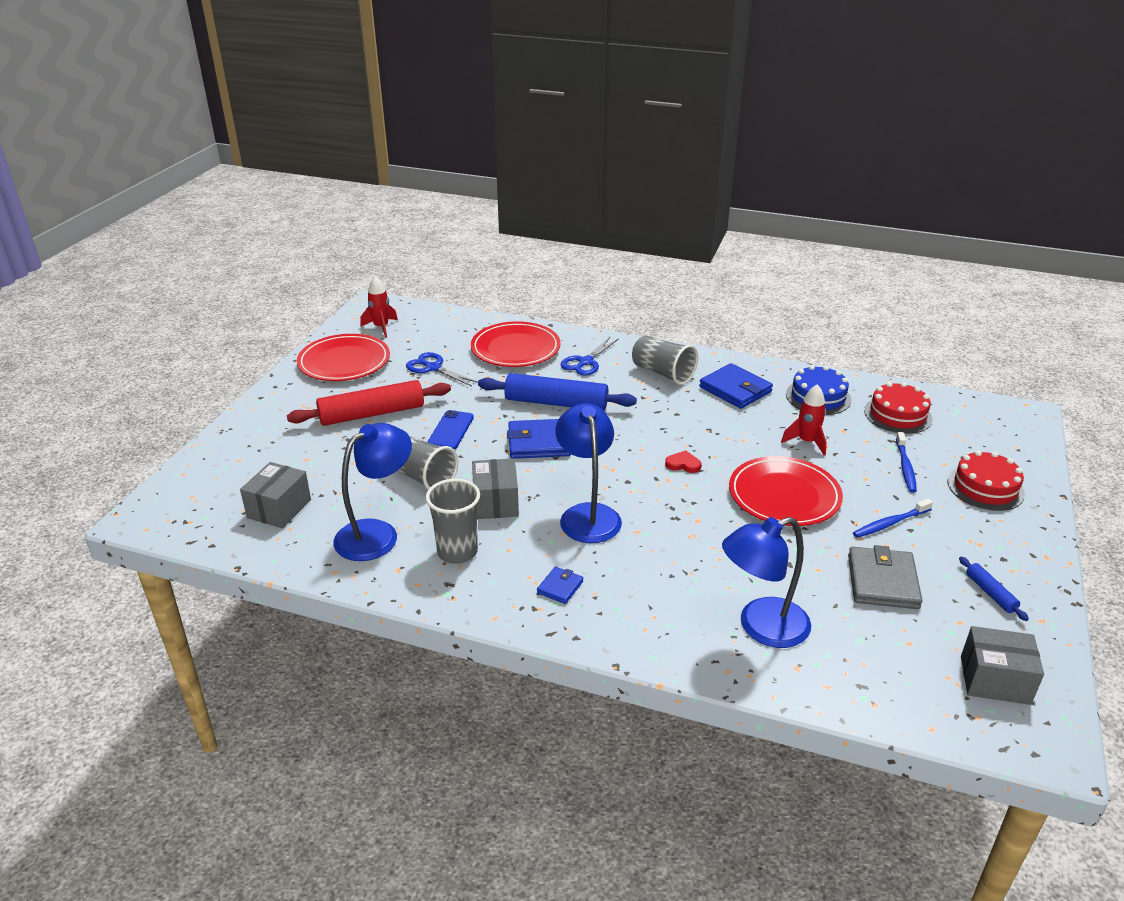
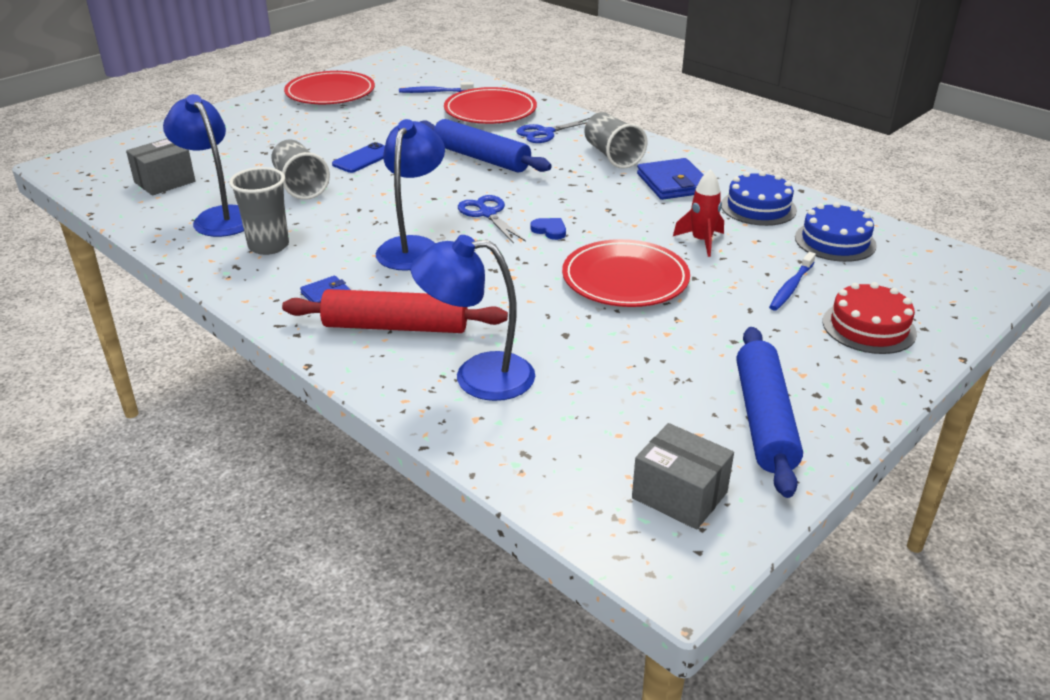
camera: 25 degrees right, 0 degrees up
red rolling pin [287,380,451,426] -> red rolling pin moved to [282,289,508,333]
blue lamp [333,423,412,561] -> blue lamp turned 105 degrees counterclockwise [163,94,244,237]
red rocket [360,276,398,338] -> none
blue scissors [406,352,478,386] -> blue scissors moved to [458,195,526,243]
grey box [472,458,519,519] -> none
blue wallet [507,419,571,459] -> none
red heart [665,450,701,473] -> blue heart [530,218,566,240]
grey wallet [848,545,923,609] -> none
blue toothbrush [853,499,933,538] -> blue toothbrush moved to [399,82,474,93]
red cake [864,382,933,434] -> blue cake [795,202,877,262]
blue rolling pin [959,557,1029,621] -> blue rolling pin [737,327,803,498], size x2.17

